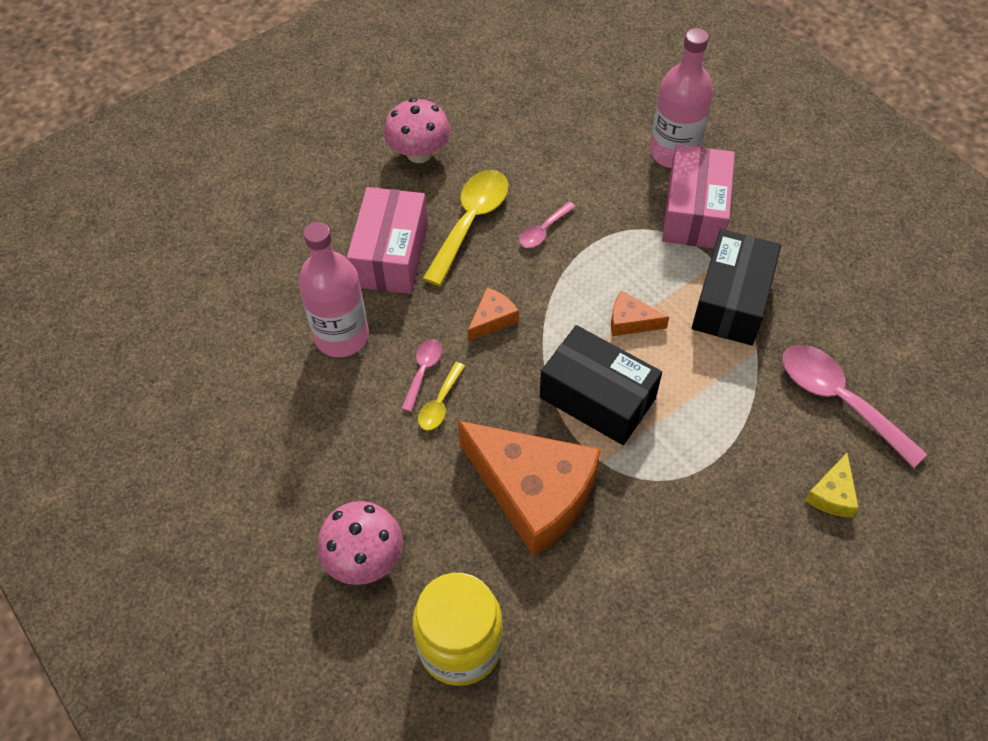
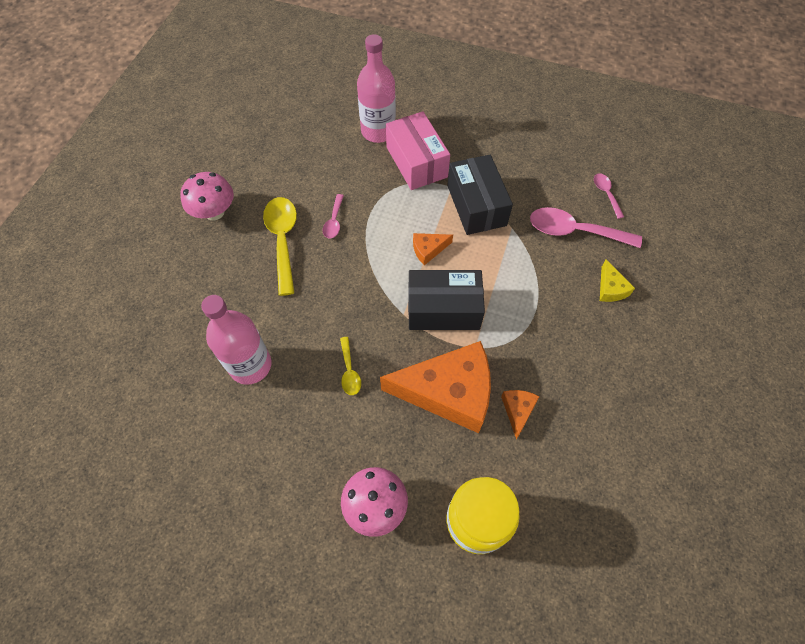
camera: 35 degrees left, 5 degrees up
pink box [347,187,428,294] -> none
pink spoon [401,339,442,412] -> pink spoon moved to [594,173,624,219]
orange cheese [468,287,519,341] -> orange cheese moved to [501,390,540,439]

